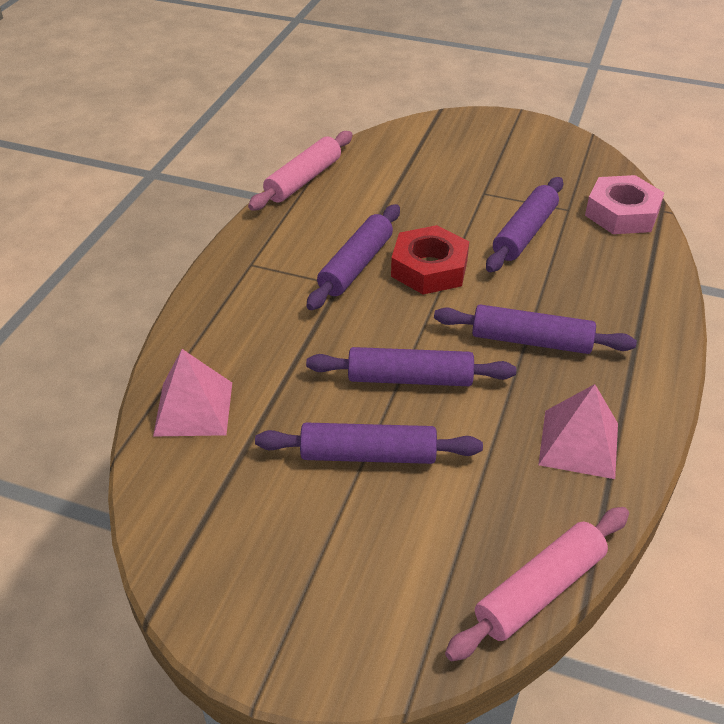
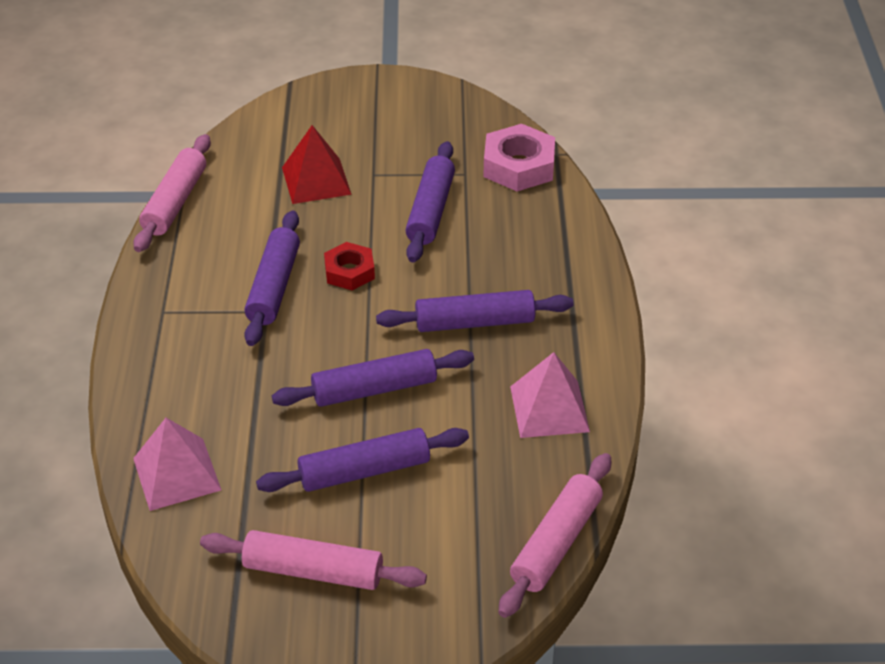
camera: 20 degrees left, 0 degrees up
red nut [391,225,469,294] -> red nut [324,242,375,291], size x0.64
none -> pink rolling pin [200,530,427,590]
none -> red pyramid [282,125,352,204]

